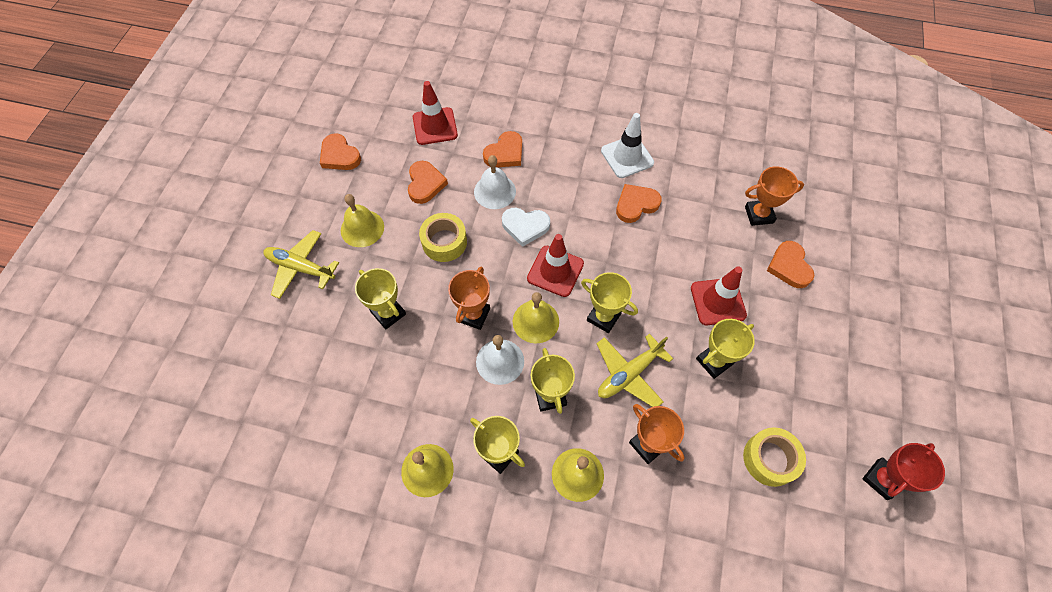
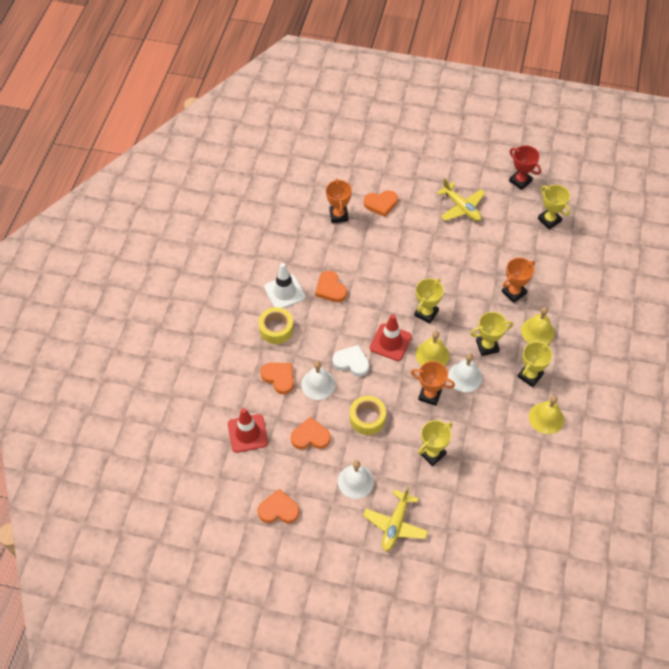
camera: 90 degrees left, 5 degrees down
orange heart [320,133,361,170] -> orange heart turned 135 degrees counterclockwise [258,489,299,523]
yellow bell [341,194,384,247] -> white bell [338,460,374,499]
white heart [502,208,550,247] -> white heart turned 75 degrees counterclockwise [332,345,370,377]
yellow plane [596,334,673,407] -> yellow plane moved to [437,178,485,221]
red traffic cone [691,266,747,325] -> none
yellow trophy [696,319,755,379] -> yellow trophy moved to [538,185,570,229]
yellow tape [743,427,806,487] -> yellow tape moved to [259,307,294,344]

